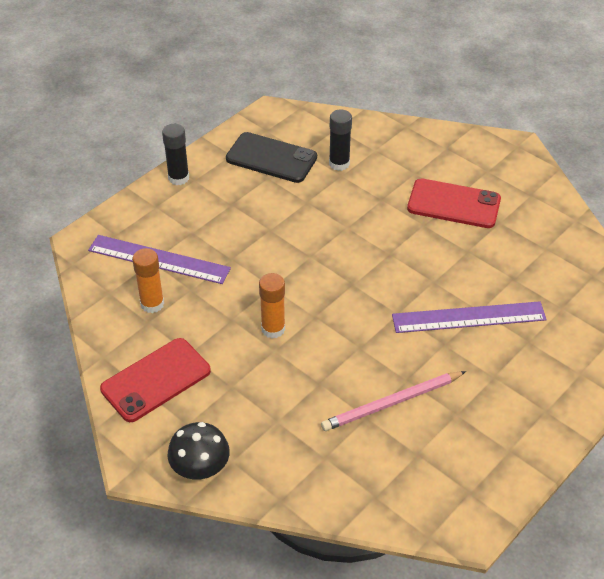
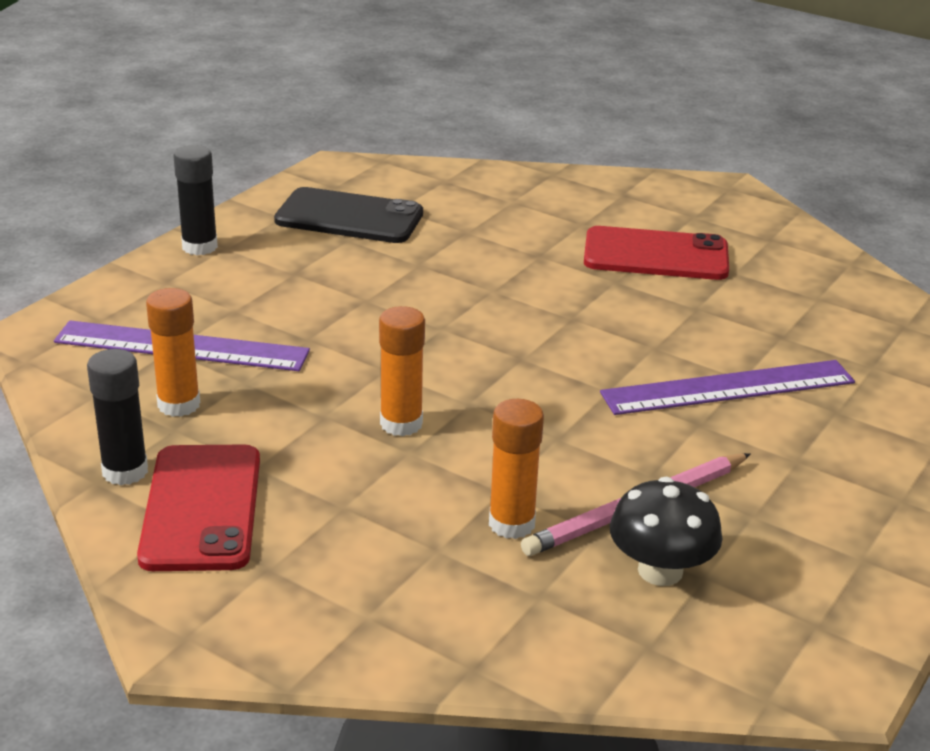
camera: 10 degrees left, 15 degrees down
red phone [100,338,211,422] -> red phone turned 45 degrees counterclockwise [137,445,260,571]
black mushroom [167,422,230,480] -> black mushroom moved to [610,477,722,586]
black glue stick [329,109,352,171] -> black glue stick moved to [87,349,148,486]
none -> orange glue stick [489,399,544,539]

